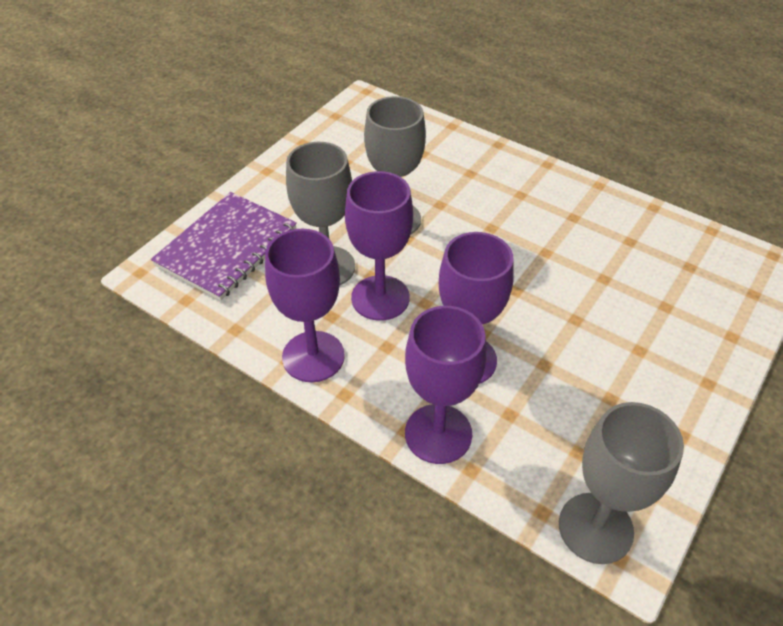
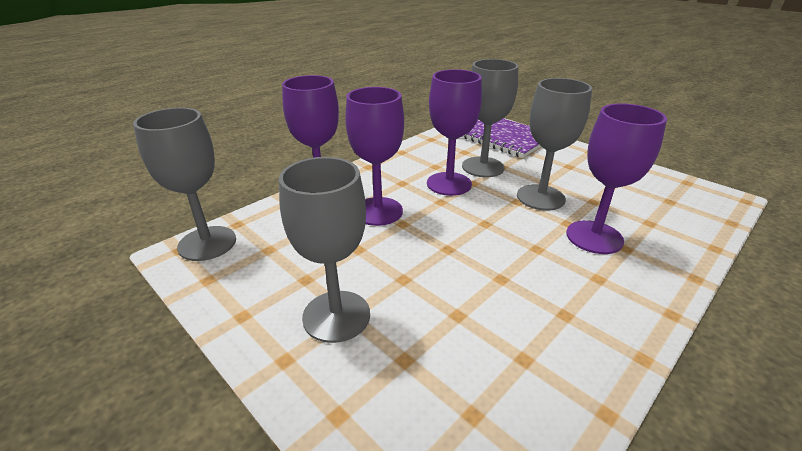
camera: 100 degrees right, 15 degrees down
purple goblet [265,229,345,382] -> purple goblet moved to [566,103,667,254]
none -> grey goblet [279,157,370,343]

